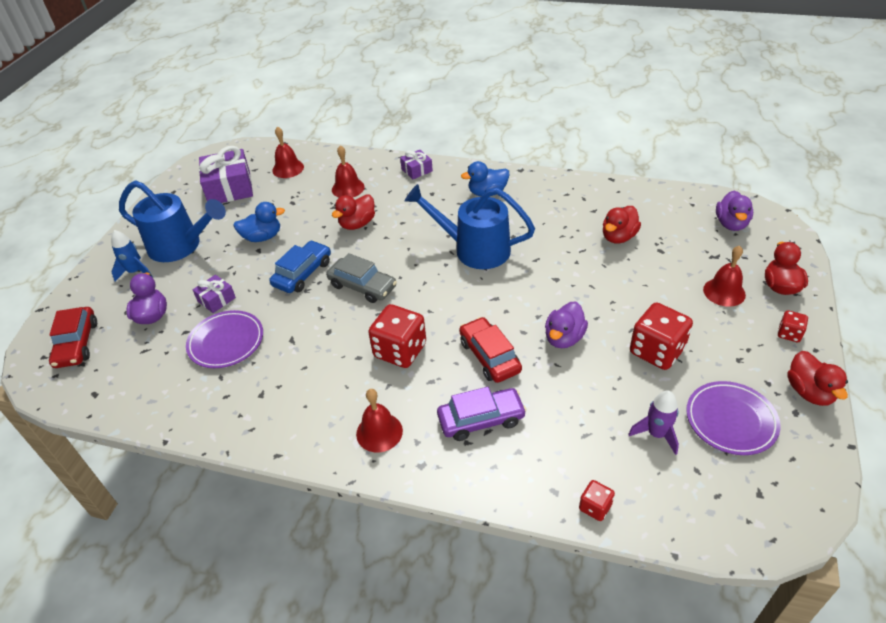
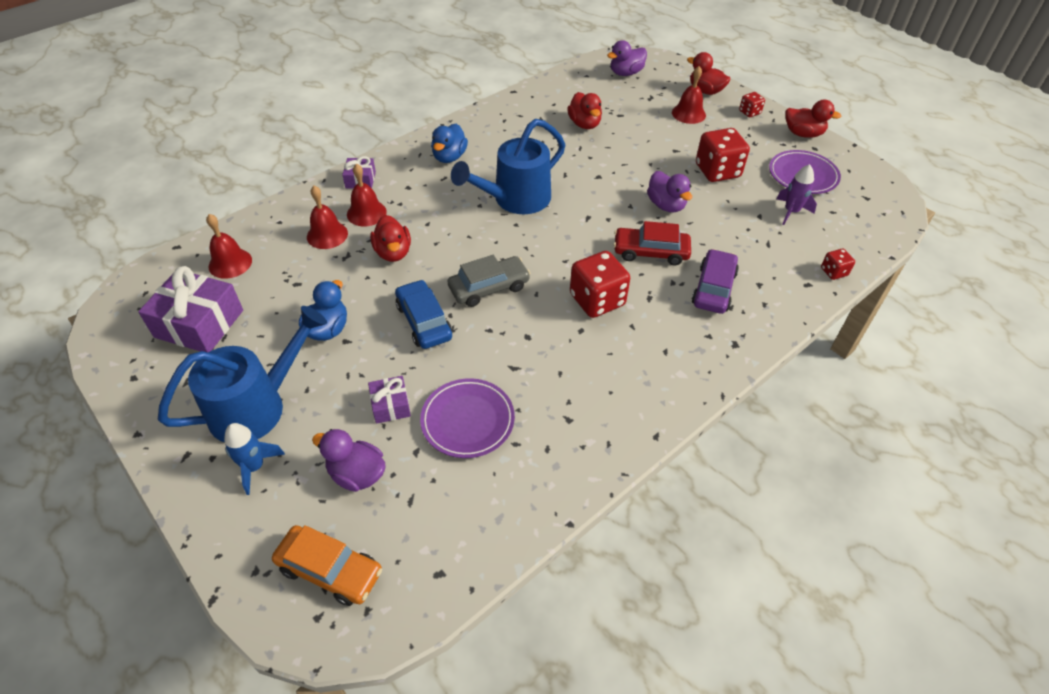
camera: 60 degrees left, 5 degrees up
red car [49,307,97,368] -> orange car [272,525,382,606]
red bell [356,389,403,452] -> red bell moved to [347,164,387,226]
purple duck [716,190,753,231] -> purple duck turned 105 degrees clockwise [607,40,647,76]

